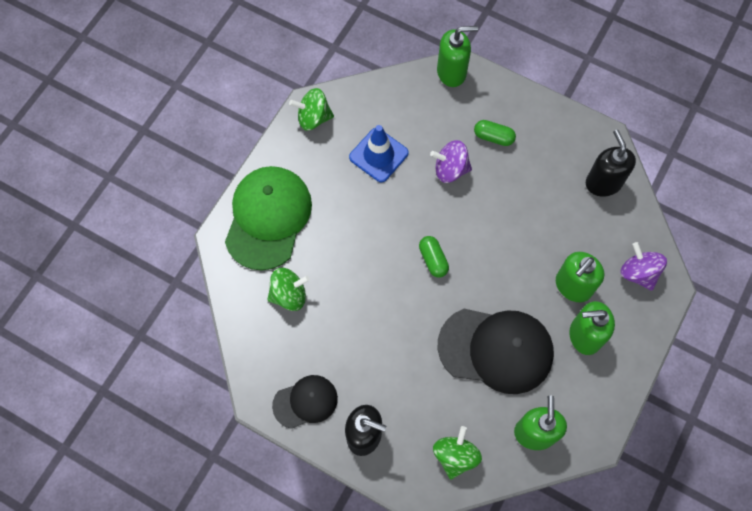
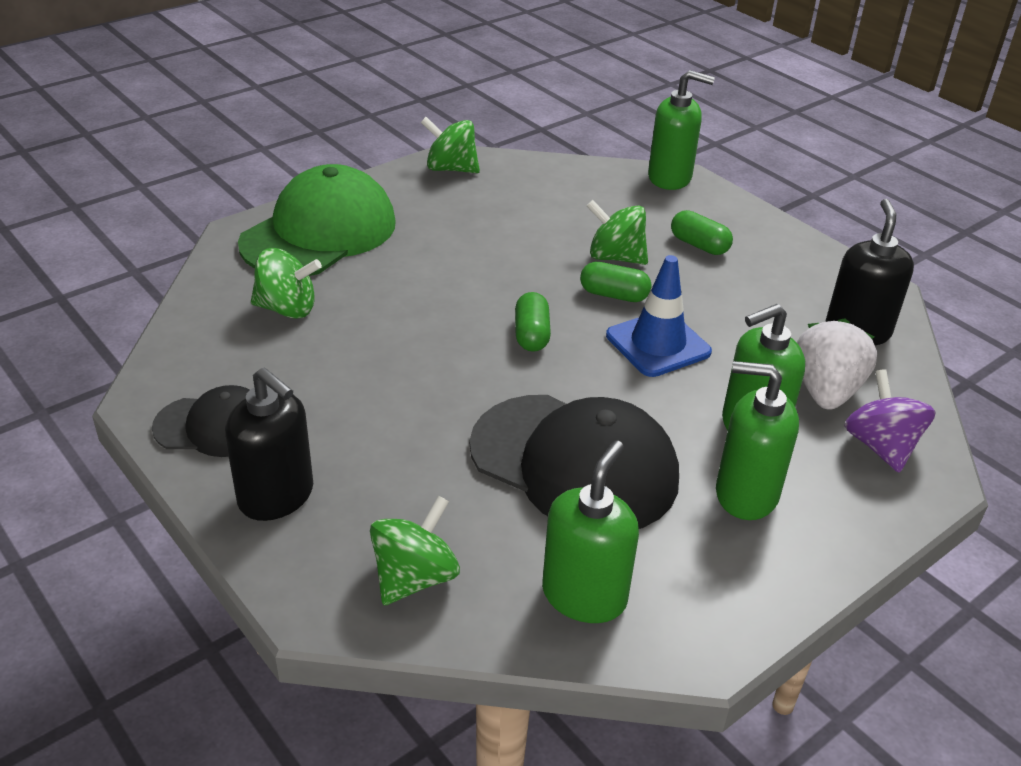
camera: 20 degrees right, 30 degrees down
blue traffic cone [349,125,409,182] -> blue traffic cone moved to [606,255,712,377]
purple spinning top [430,140,472,183] -> green spinning top [587,200,648,265]
none -> green capsule [580,262,652,302]
none -> white strawberry [797,318,877,410]

